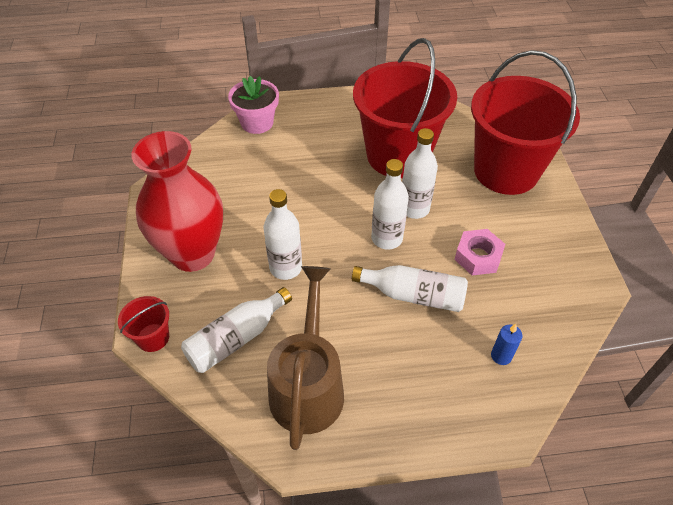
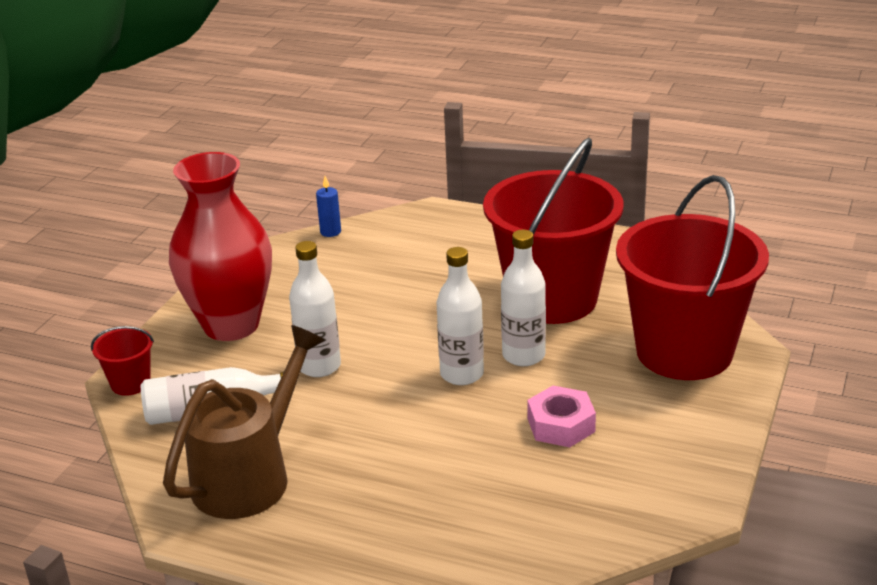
camera: 30 degrees right, 20 degrees down
pink flower pot [228,76,279,134] -> none
white bottle [352,265,468,312] -> none
blue candle [491,324,522,365] -> blue candle moved to [316,176,341,237]

